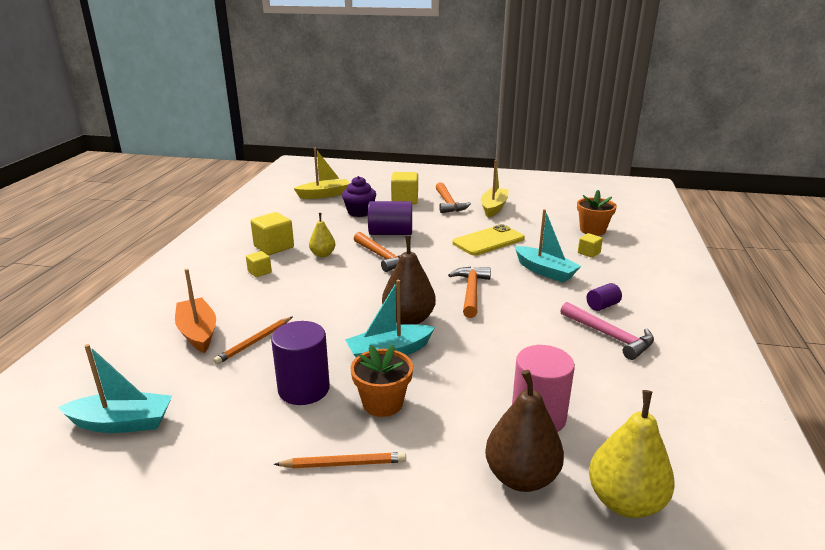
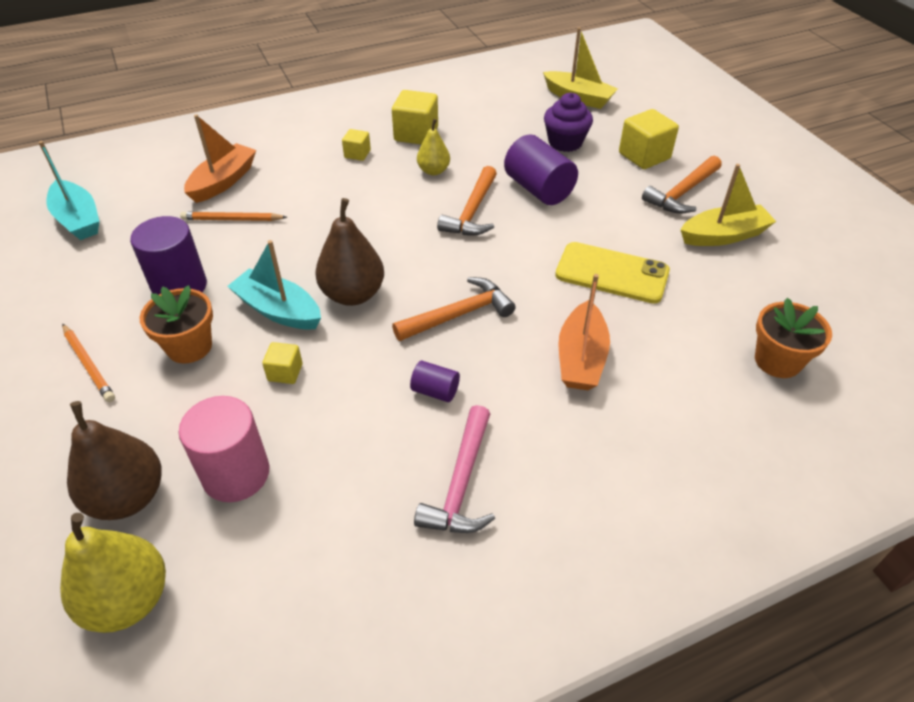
camera: 55 degrees right, 20 degrees up
turquoise boat [515,209,581,282] -> orange boat [558,274,610,390]
yellow cube [578,233,603,258] -> yellow cube moved to [262,342,303,384]
purple cylinder [587,283,622,311] -> purple cylinder moved to [410,361,460,402]

